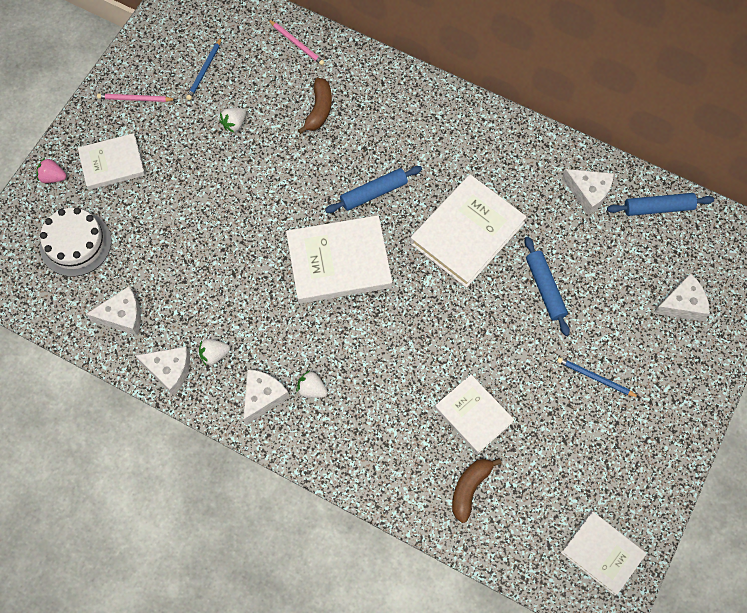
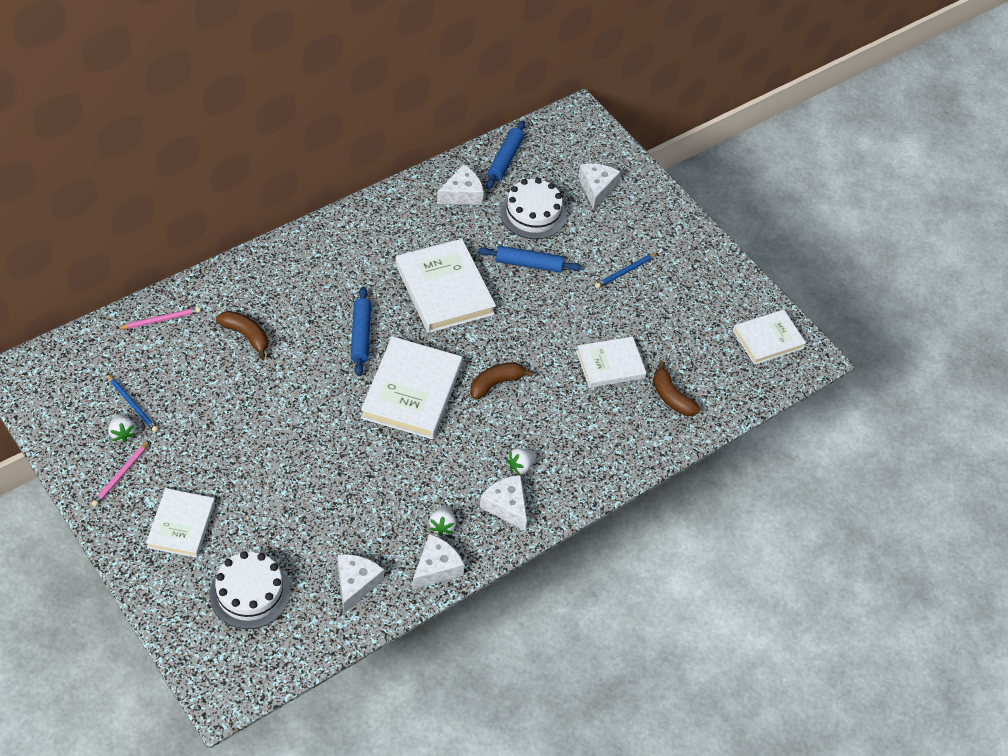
camera: 70 degrees left, 15 degrees down
pink strawberry [36,158,66,183] -> none
white strawberry [219,108,246,133] -> white strawberry moved to [108,414,136,443]
none -> brown banana [470,362,534,400]
none -> white cake [500,178,566,239]

